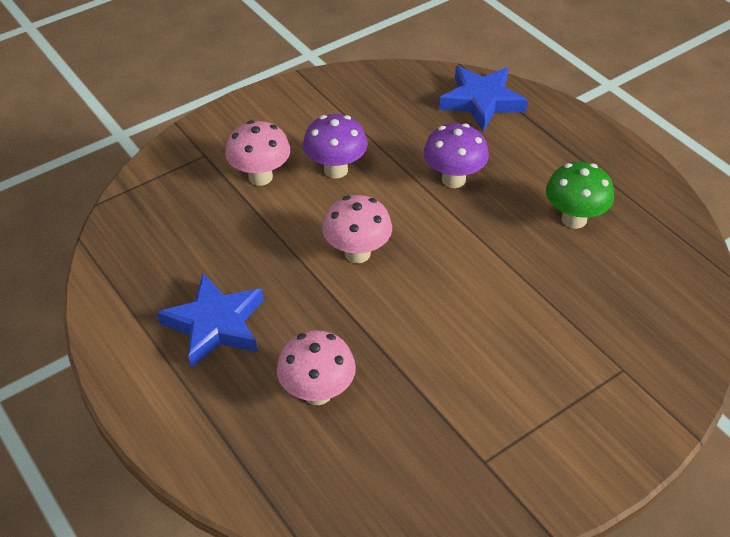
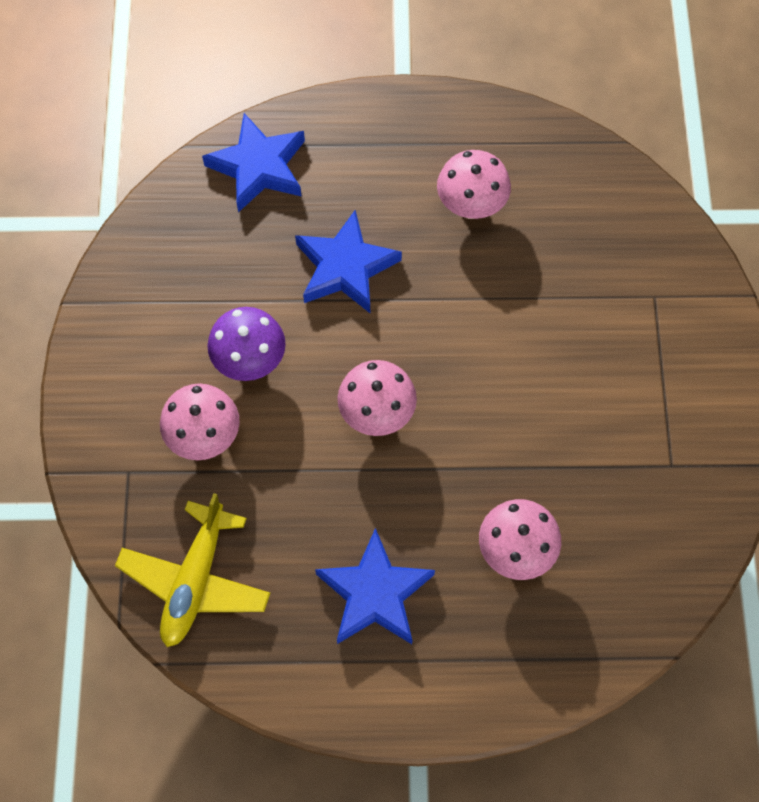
camera: 55 degrees left, 20 degrees up
purple mushroom [423,123,489,188] -> blue star [295,210,402,313]
green mushroom [546,162,614,229] -> pink mushroom [437,150,511,219]
none -> yellow plane [115,493,270,647]

